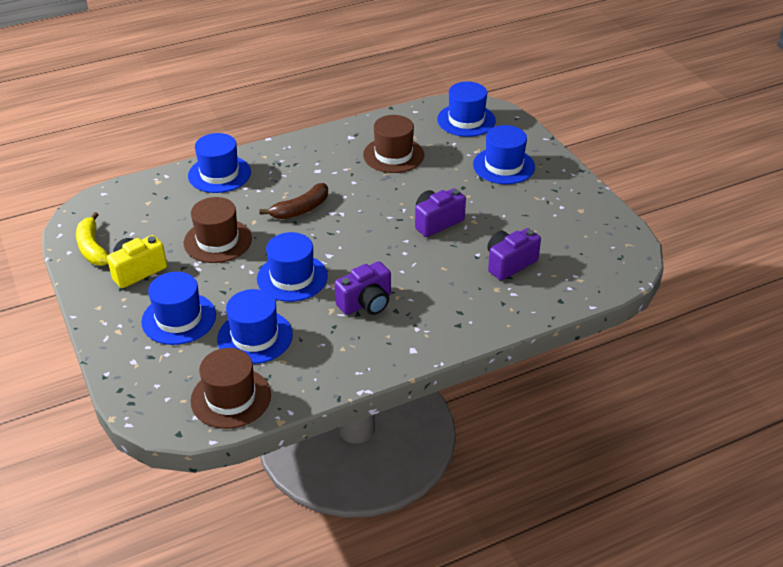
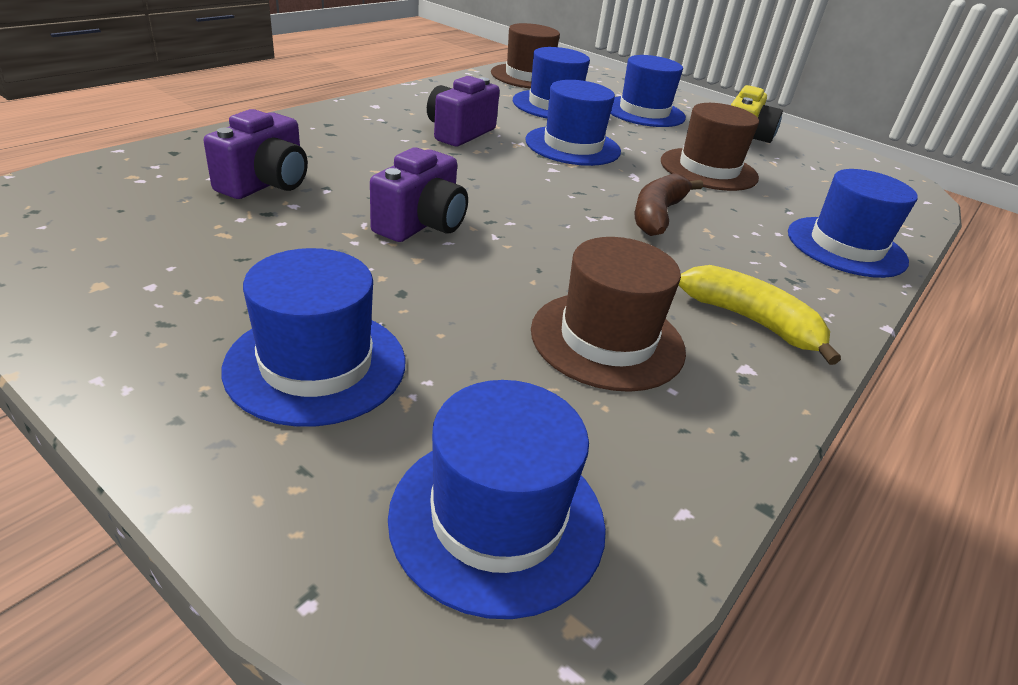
camera: 150 degrees right, 5 degrees down
yellow banana [76,212,109,265] -> yellow banana moved to [679,265,841,365]

